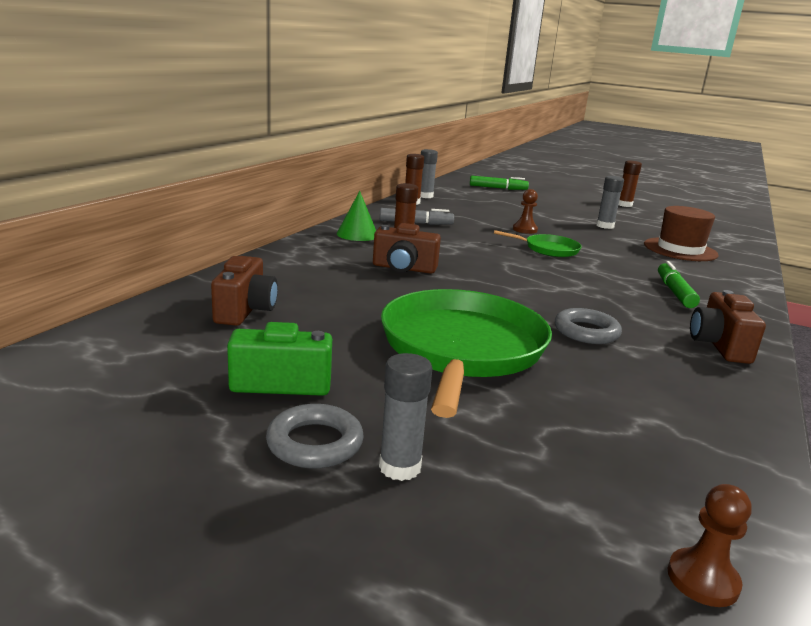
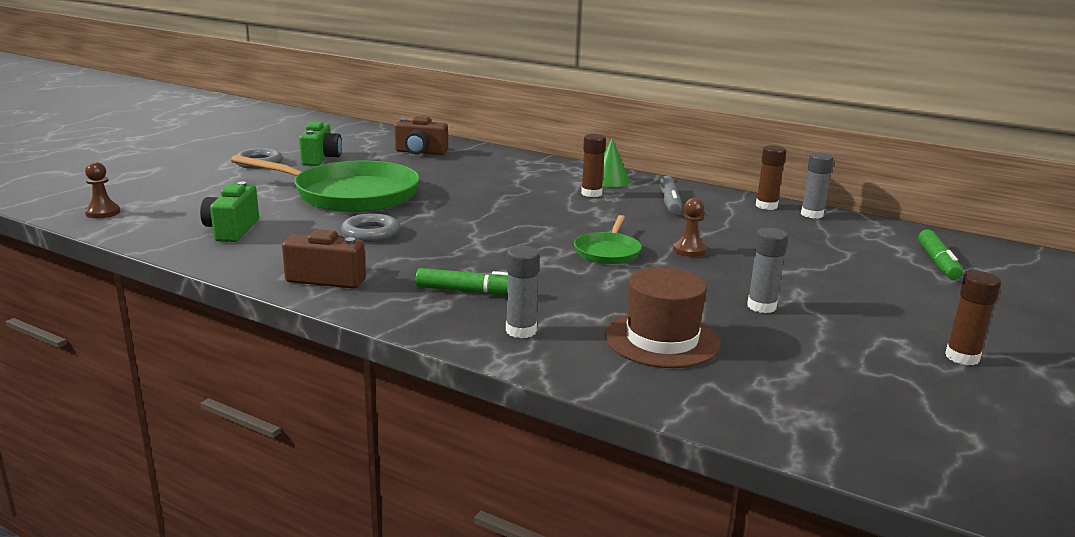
camera: 95 degrees right, 0 degrees up
brown camera [373,223,441,274] -> none
grey glue stick [379,353,433,481] -> grey glue stick moved to [506,246,540,338]
none -> green camera [200,182,259,242]

